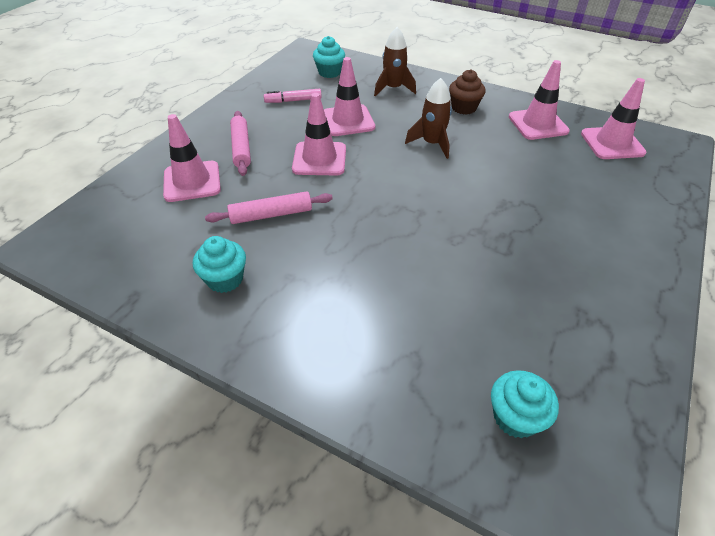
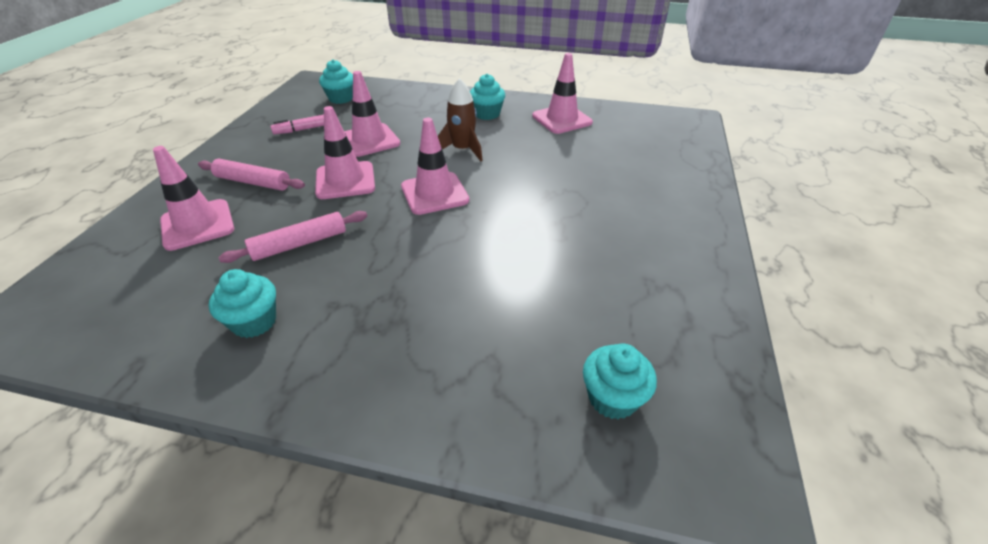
camera: 15 degrees left, 5 degrees down
pink rolling pin [230,111,251,176] -> pink rolling pin turned 45 degrees counterclockwise [198,159,305,191]
brown rocket [374,27,416,96] -> none
brown cupcake [449,70,486,115] -> turquoise cupcake [470,74,505,120]
pink traffic cone [581,78,646,159] -> pink traffic cone moved to [401,118,469,215]

